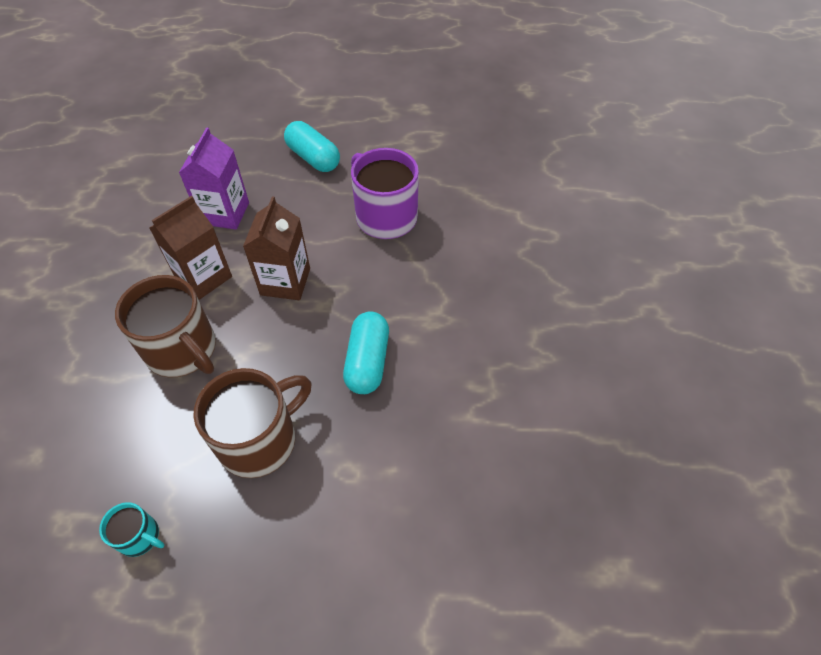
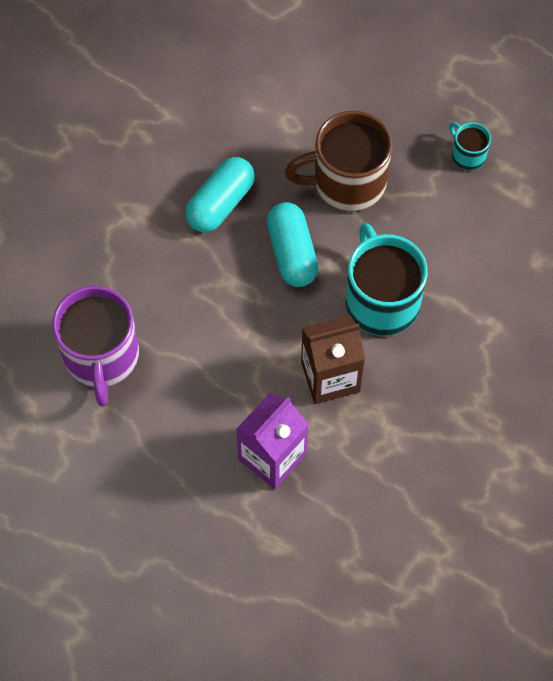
camera: 150 degrees left, 10 degrees up
brown mug [115,275,216,378] -> turquoise mug [346,223,428,336]
brown carton [243,196,310,300] -> none
turquoise capsule [284,121,340,172] -> turquoise capsule moved to [267,202,319,287]

